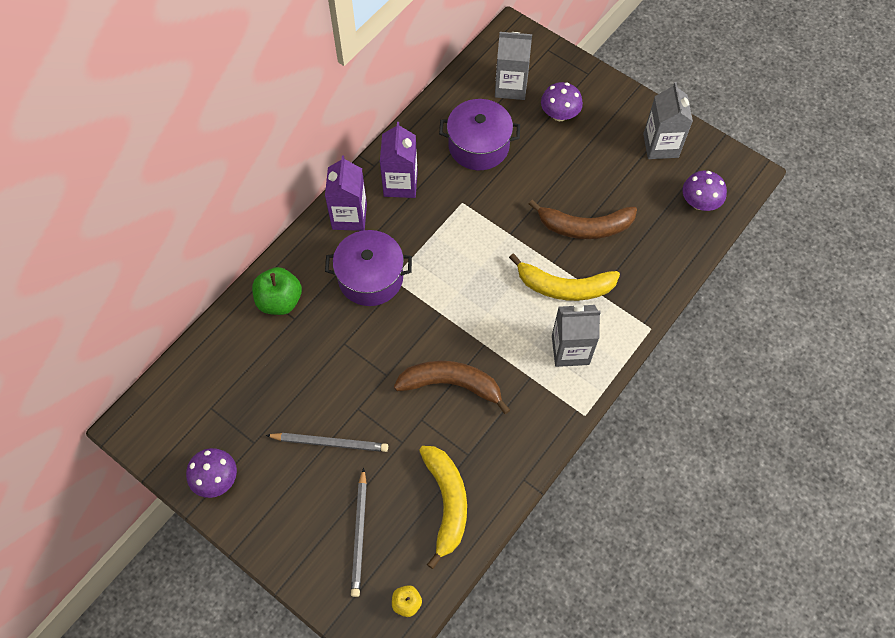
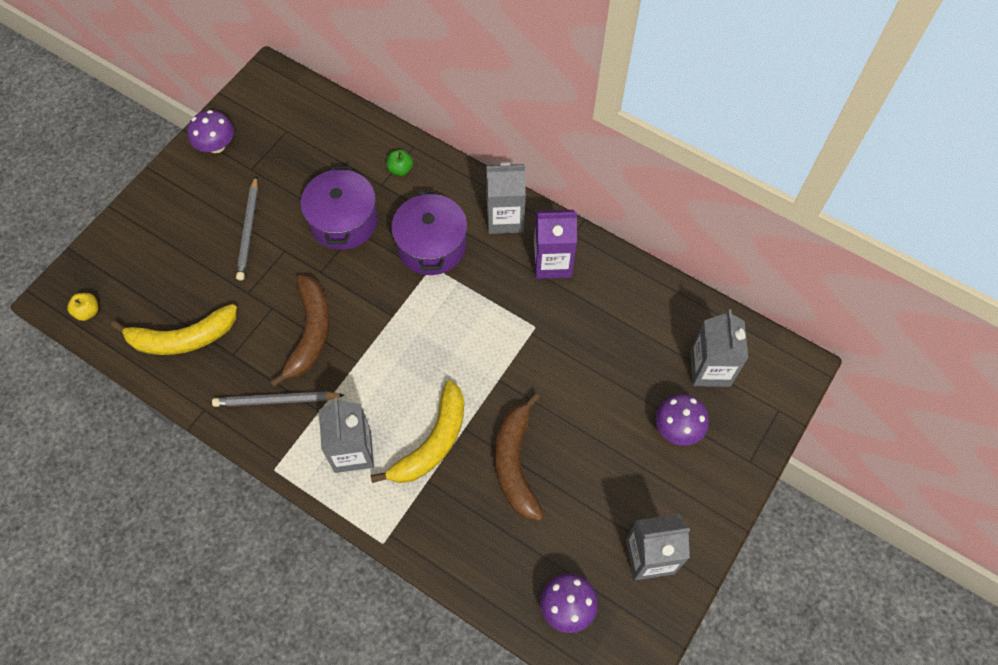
camera: 85 degrees right, 0 degrees up
green apple [252,267,302,315] -> green apple [387,150,413,176], size x0.55
purple carton [325,155,367,231] -> grey carton [486,162,526,234]
grey pencil [351,468,367,597] -> grey pencil moved to [212,391,344,407]
purple pot [439,99,520,170] -> purple pot moved to [301,166,378,250]
yellow banana [509,253,620,301] -> yellow banana turned 150 degrees counterclockwise [371,380,464,483]

